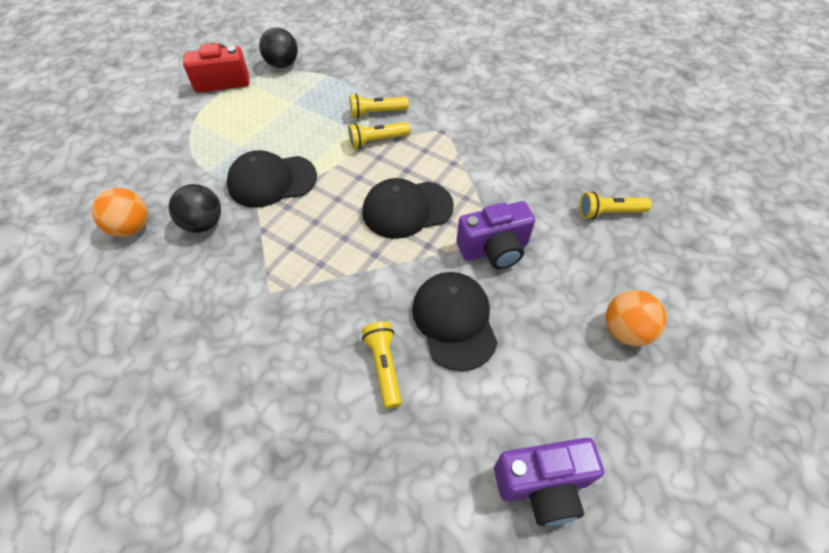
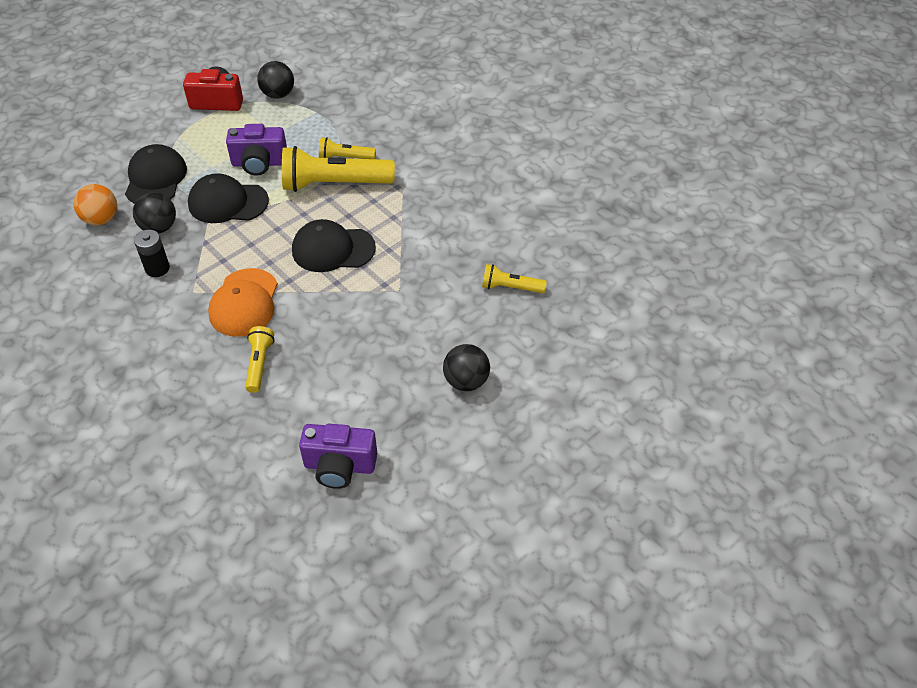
camera: 15 degrees right, 5 degrees down
yellow flashlight [348,122,410,149] -> yellow flashlight [282,146,395,192], size x1.93
black cap [412,272,498,371] -> black cap moved to [125,144,187,204]
purple camera [456,201,535,269] -> purple camera moved to [226,124,287,176]
orange ball [606,290,667,346] -> black ball [443,344,490,391]
none -> black battery [134,230,170,277]
none -> orange cap [208,268,278,337]

